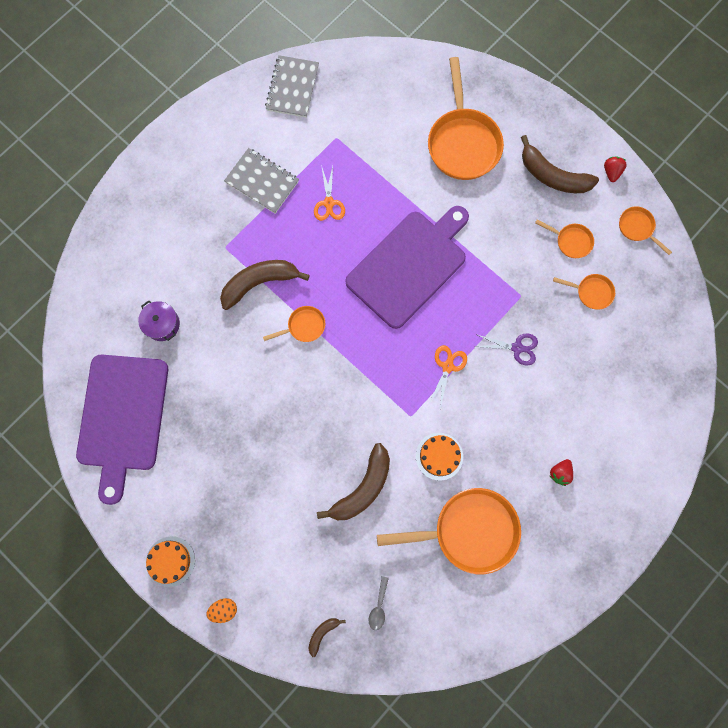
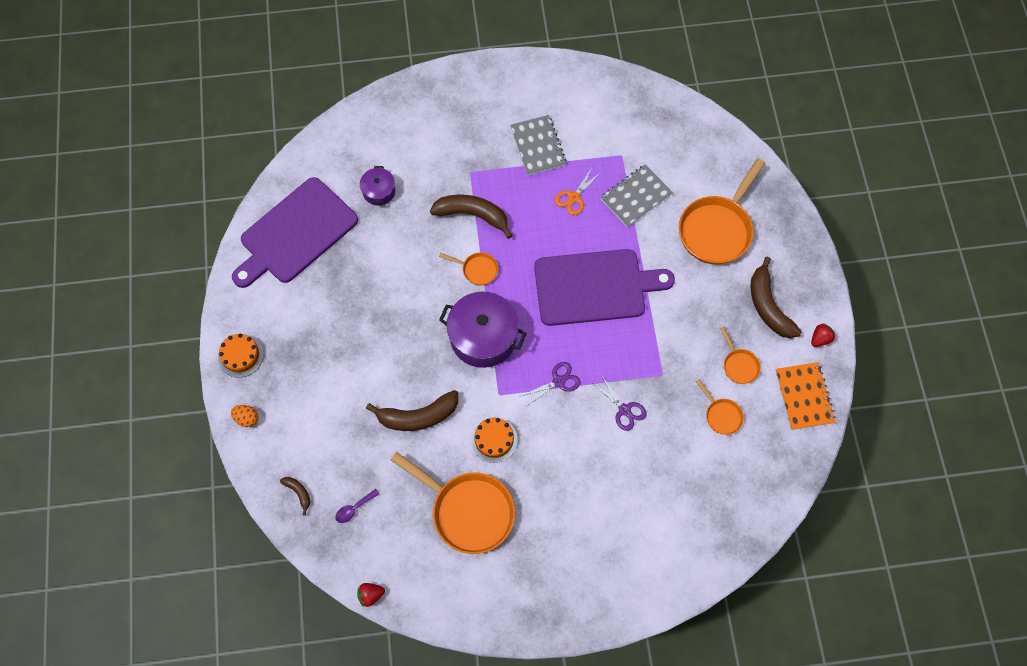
camera: 40 degrees right, 10 degrees down
grey notebook [265,55,319,118] -> grey notebook moved to [600,164,673,227]
brown banana [308,618,346,657] -> brown banana turned 60 degrees clockwise [280,477,310,515]
grey spoon [368,576,389,630] -> purple spoon [335,489,379,523]
orange scissors [430,345,467,409] -> purple scissors [519,362,581,406]
red strawberry [550,459,573,486] -> red strawberry moved to [357,583,385,607]
orange pan [619,206,672,255] -> orange notebook [776,362,836,430]
none -> purple pot [439,292,527,368]

